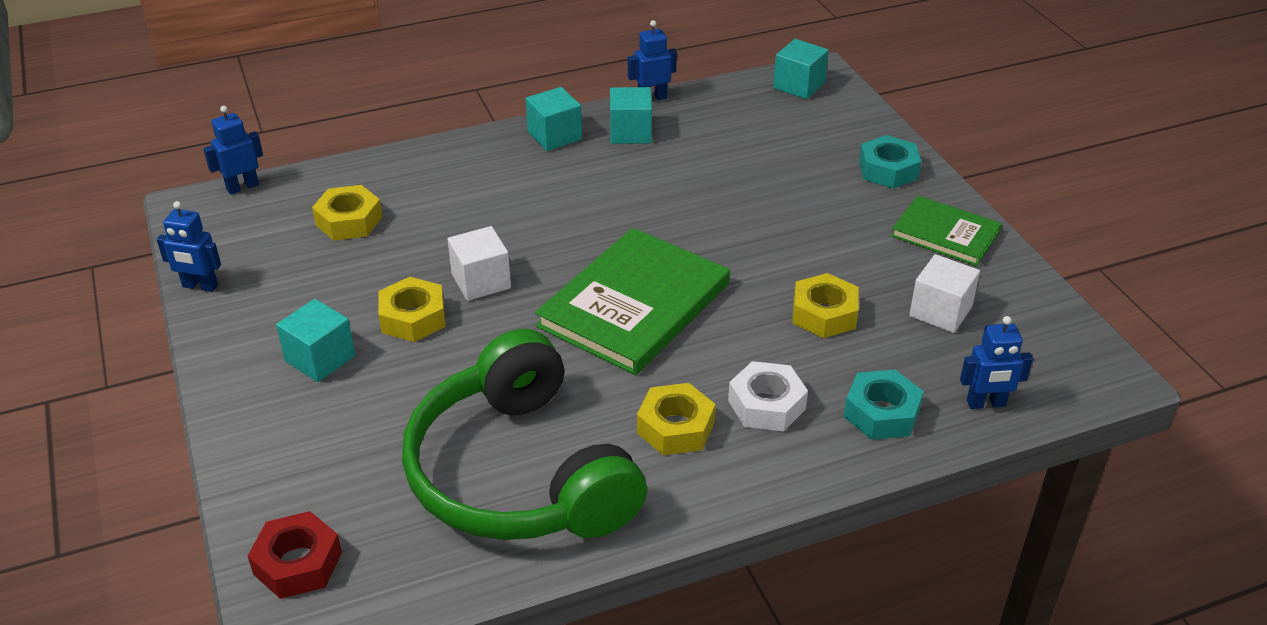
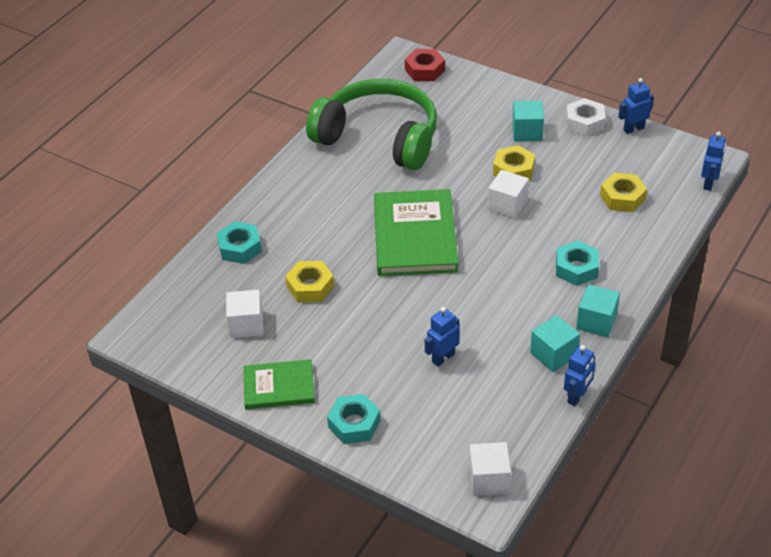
camera: 145 degrees right, 5 degrees up
yellow nut [637,383,716,455] -> none
white nut [728,361,808,432] -> white nut moved to [566,98,606,136]
turquoise cube [773,39,829,99] -> white cube [469,442,511,496]
blue robot [960,316,1033,409] -> blue robot moved to [425,307,459,367]
none -> turquoise nut [556,241,599,286]

